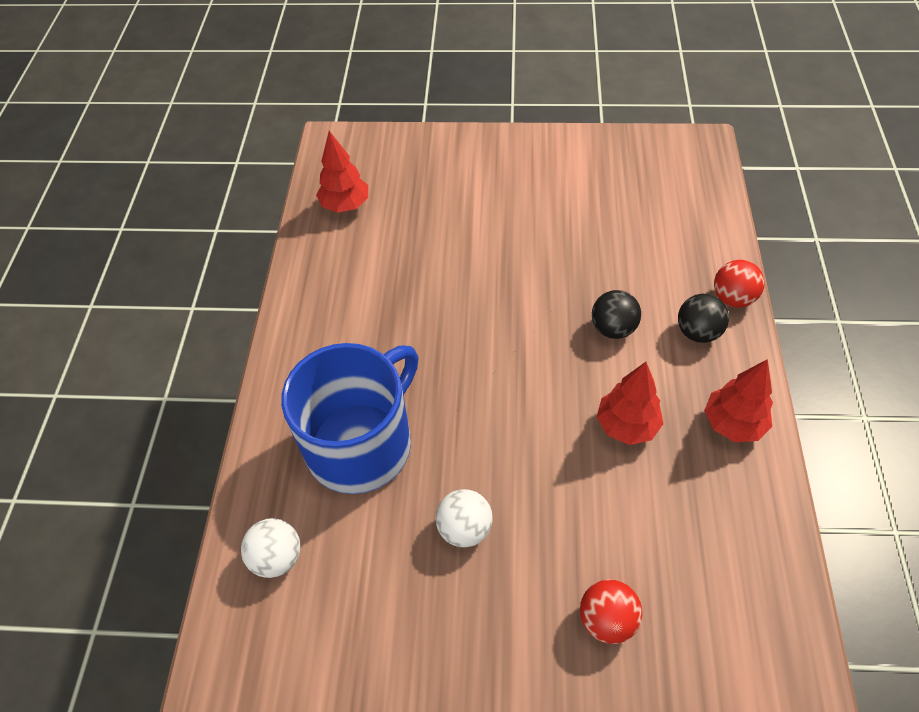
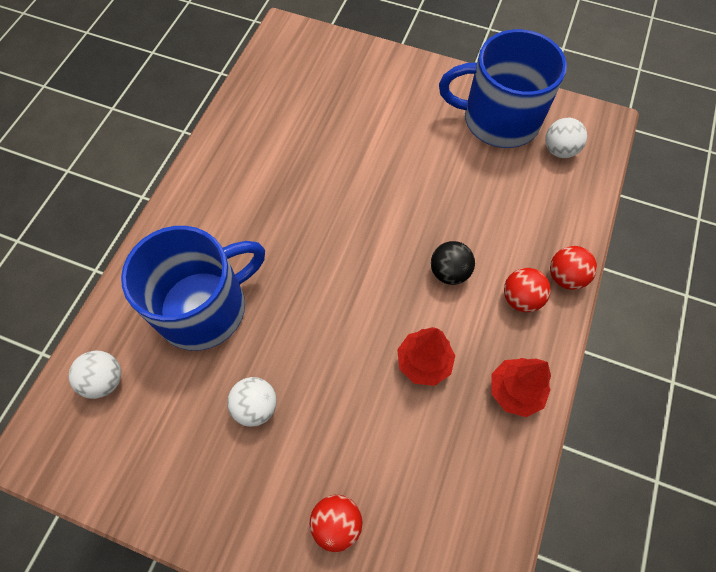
camera: 15 degrees right, 10 degrees up
red tree [316,131,368,213] -> none
black ball [678,294,729,343] -> red ball [504,268,551,312]
none -> blue mug [439,29,567,148]
none -> white ball [545,118,587,158]

